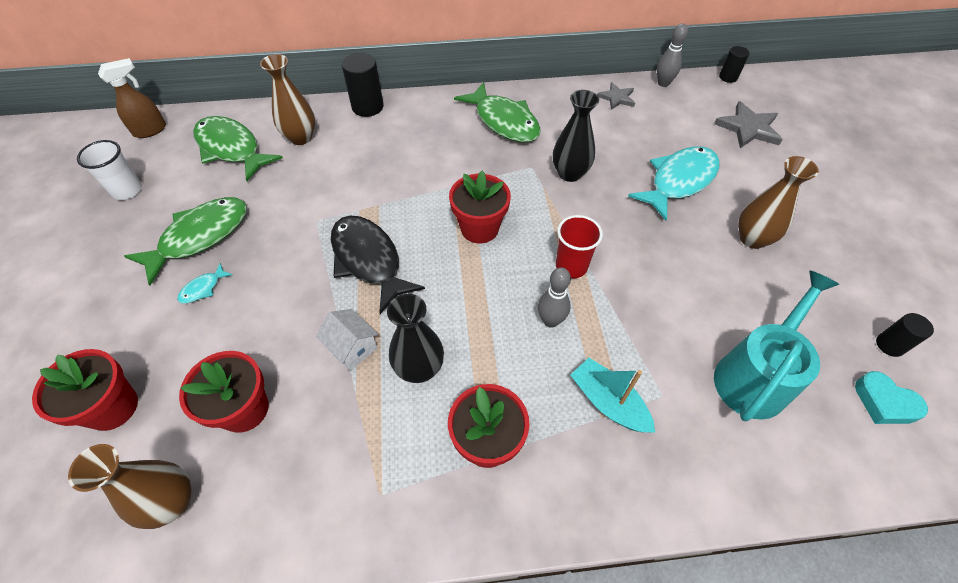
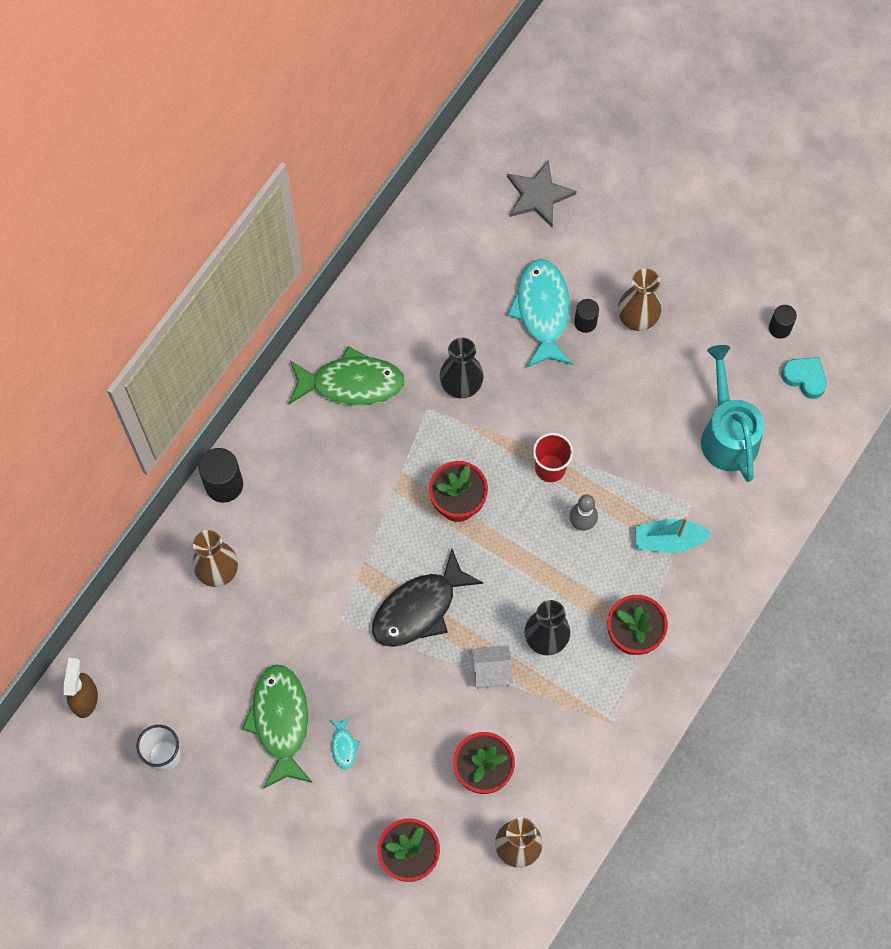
camera: 50 degrees left, 15 degrees up
green fish [193,116,283,181] -> none
black fish [331,216,425,314] -> black fish turned 45 degrees counterclockwise [372,549,483,647]
grey star [597,82,635,110] -> none
grey bowling pin [657,23,688,87] -> none
black cylinder [719,46,750,83] -> black cylinder moved to [574,299,599,333]
turquoise heart [855,371,928,424] -> turquoise heart turned 135 degrees counterclockwise [781,357,827,399]

